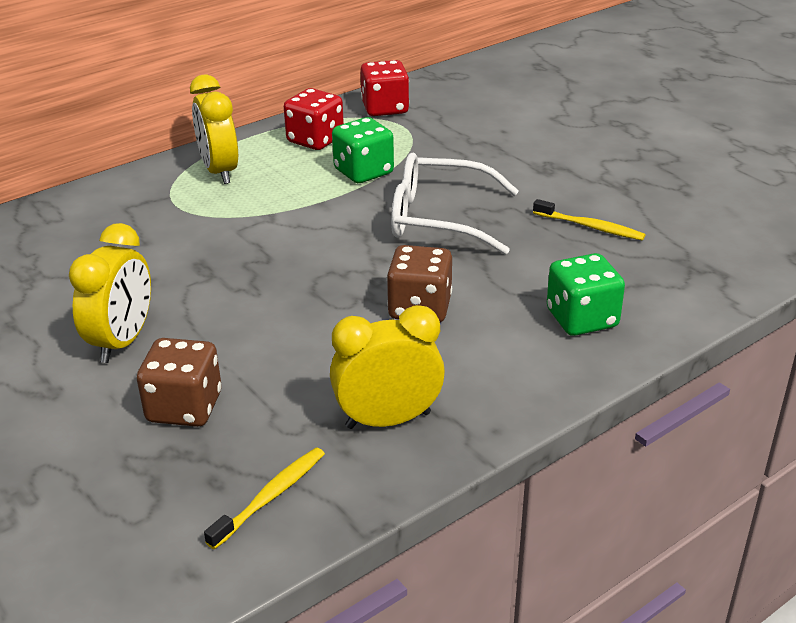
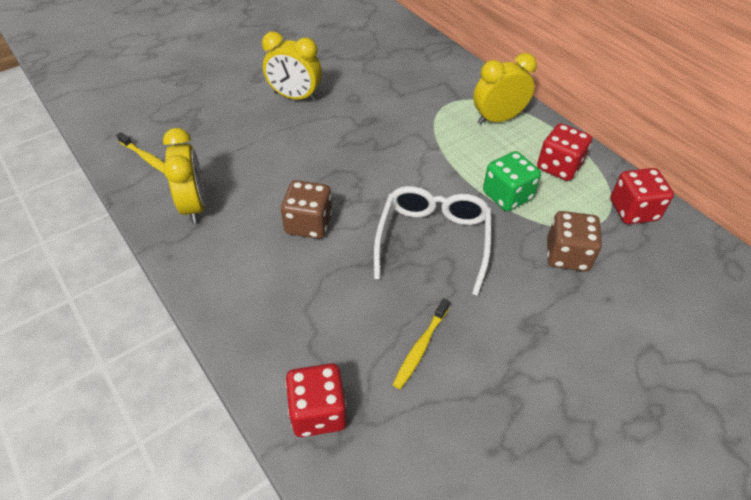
camera: 90 degrees right, 15 degrees up
brown dice [137,338,221,427] -> brown dice moved to [547,211,602,272]
green dice [547,253,625,336] -> none
none -> red dice [286,363,347,437]

